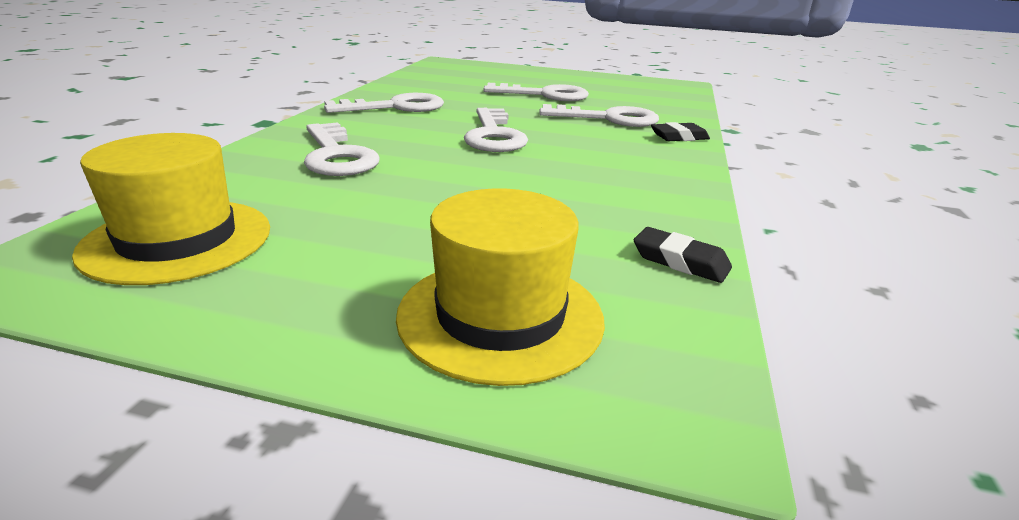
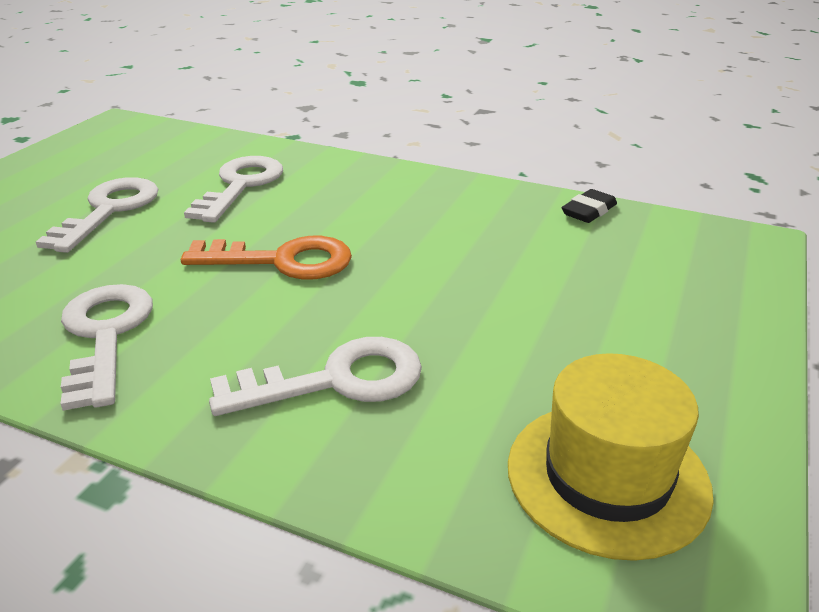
camera: 80 degrees left, 5 degrees up
yellow hat [396,189,605,386] -> none
white key [464,108,528,152] -> orange key [181,236,352,279]
black eraser [651,122,710,141] -> none

